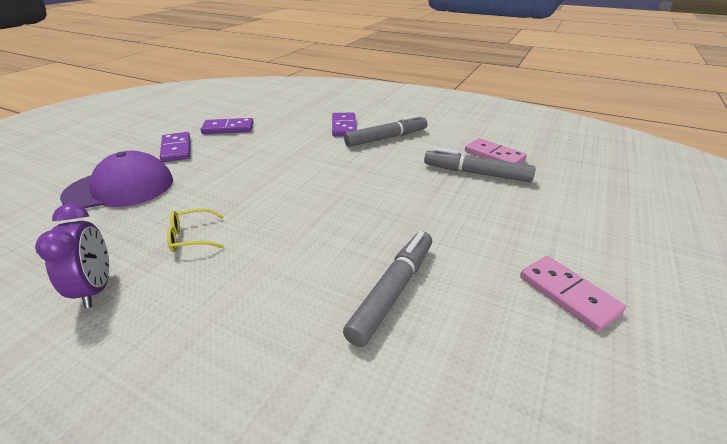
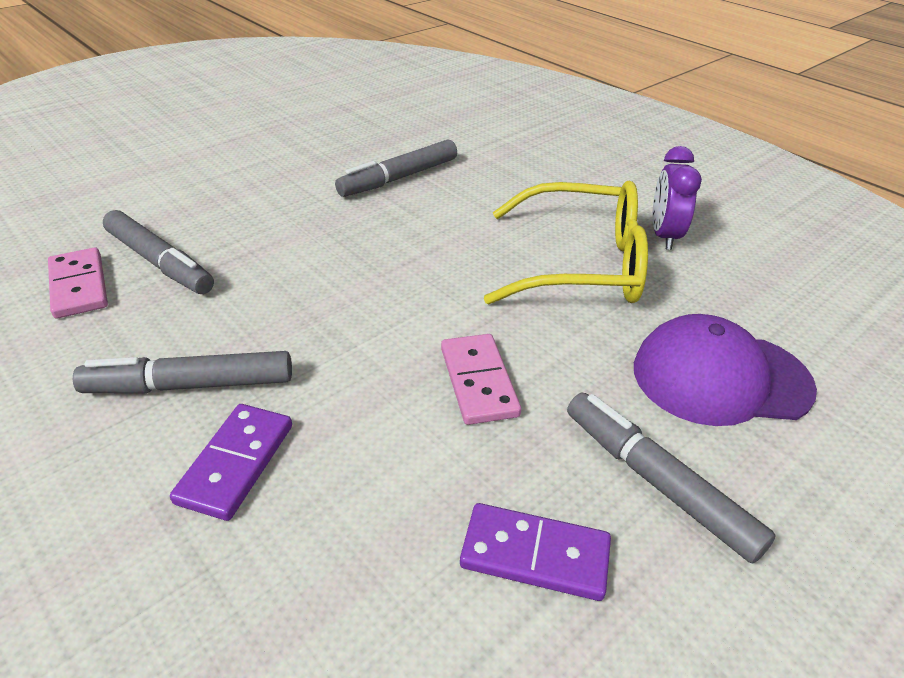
camera: 160 degrees left, 5 degrees up
purple domino [160,132,190,162] -> grey marker [567,393,775,564]
yellow glasses [167,208,224,252] -> yellow glasses [484,181,648,304], size x2.44
pink domino [520,256,626,332] -> pink domino moved to [441,334,521,425]

